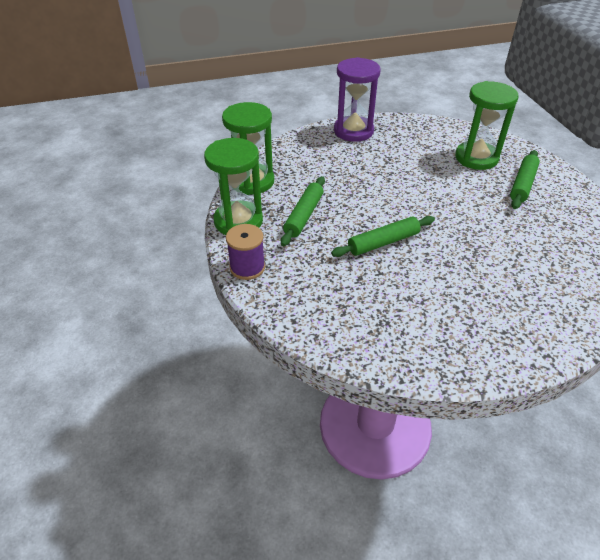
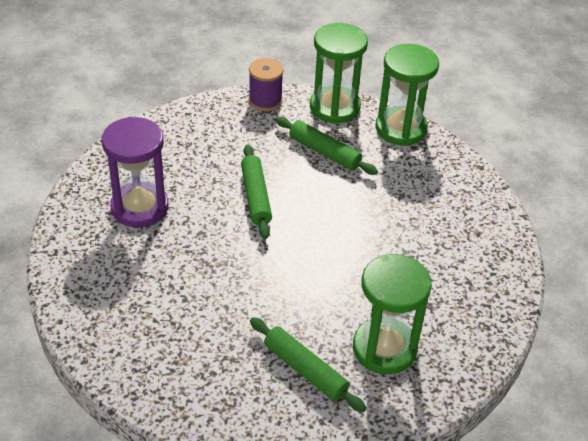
camera: 105 degrees right, 0 degrees up
purple hourglass [334,57,381,142] -> purple hourglass moved to [101,117,168,227]

